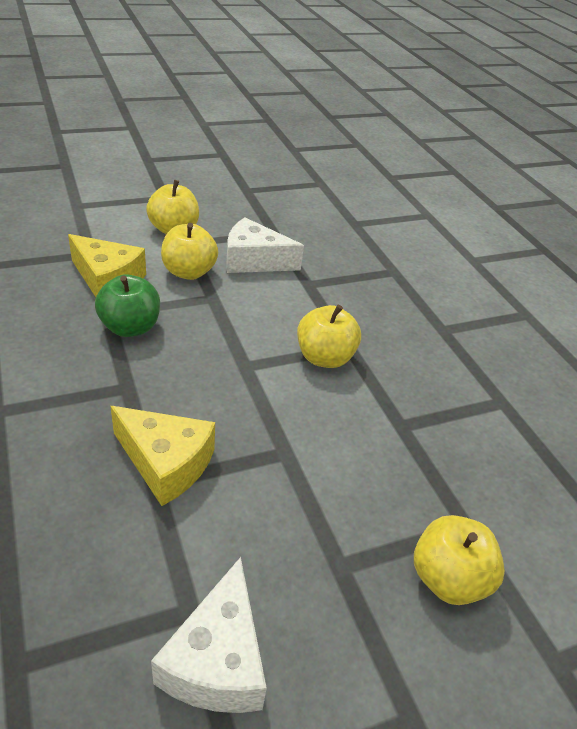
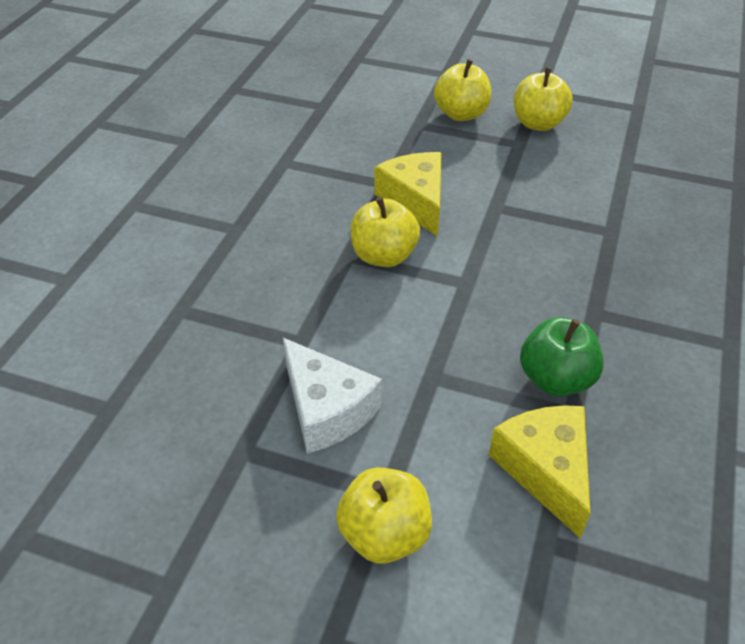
camera: 135 degrees left, 5 degrees up
yellow cheese [110,406,215,506] -> yellow cheese moved to [375,152,442,237]
white cheese [151,557,267,713] -> none
yellow apple [161,223,218,280] -> yellow apple moved to [514,67,572,131]

